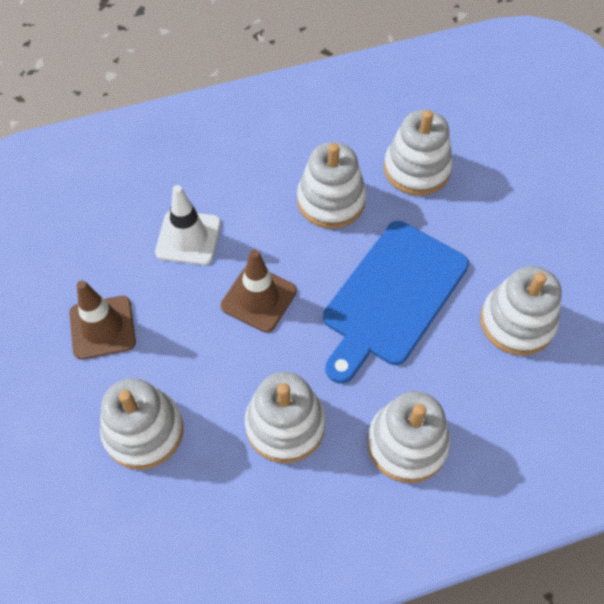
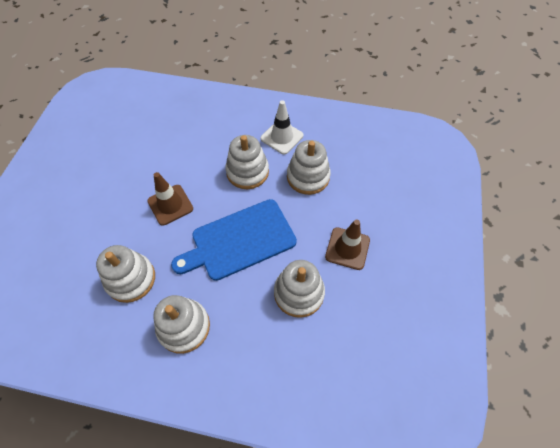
camera: 30 degrees right, 0 degrees up
brown traffic cone [69,280,136,360] -> brown traffic cone moved to [325,219,370,270]
white stacking toy [100,378,183,470] -> none
white traffic cone [155,185,221,265] -> white traffic cone moved to [261,100,303,154]

